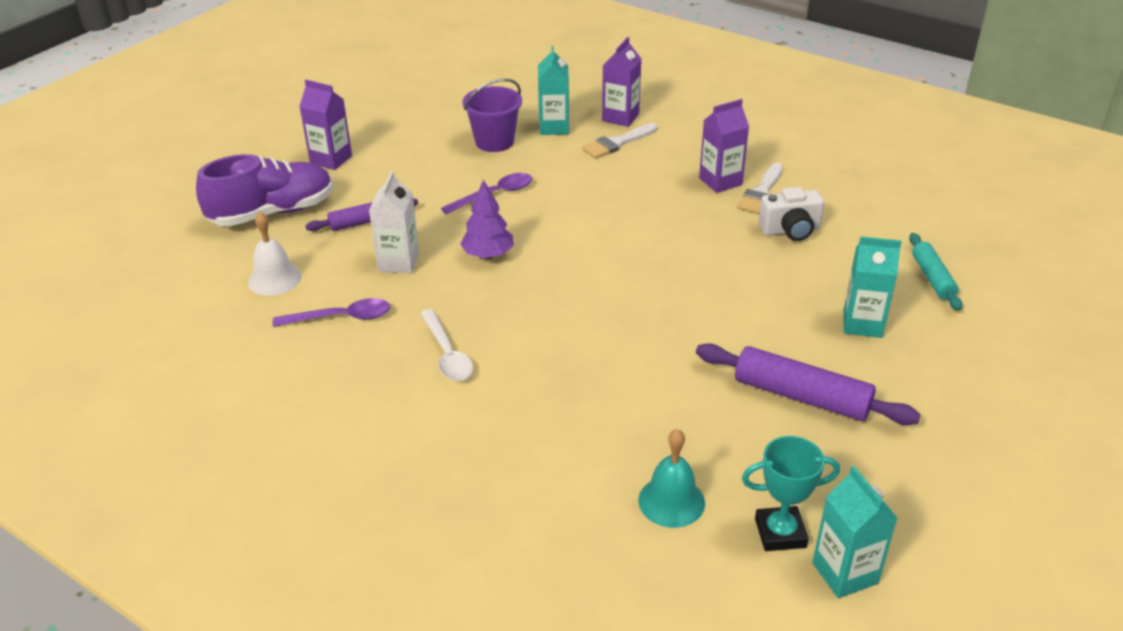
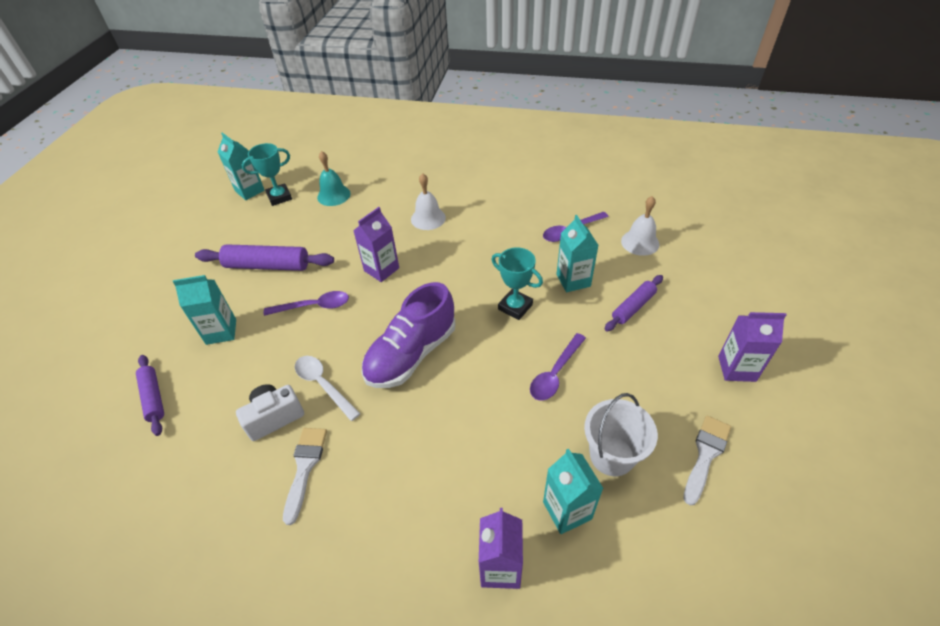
camera: 160 degrees right, 10 degrees up
purple shoe [196,154,333,227] -> purple shoe moved to [361,282,455,388]
white carton [369,170,419,273] -> turquoise carton [556,215,599,292]
white spoon [420,309,473,381] -> white spoon moved to [295,356,361,421]
purple tree [460,180,514,259] -> turquoise trophy [491,247,543,320]
purple bucket [462,78,522,152] -> white bucket [584,393,658,476]
white brush [582,123,658,158] -> white brush moved to [684,416,731,506]
purple carton [699,99,749,193] -> purple carton moved to [354,207,399,282]
turquoise rolling pin [909,233,962,311] -> purple rolling pin [136,355,164,436]
none -> purple spoon [264,291,349,316]
none -> white bell [411,173,446,230]

